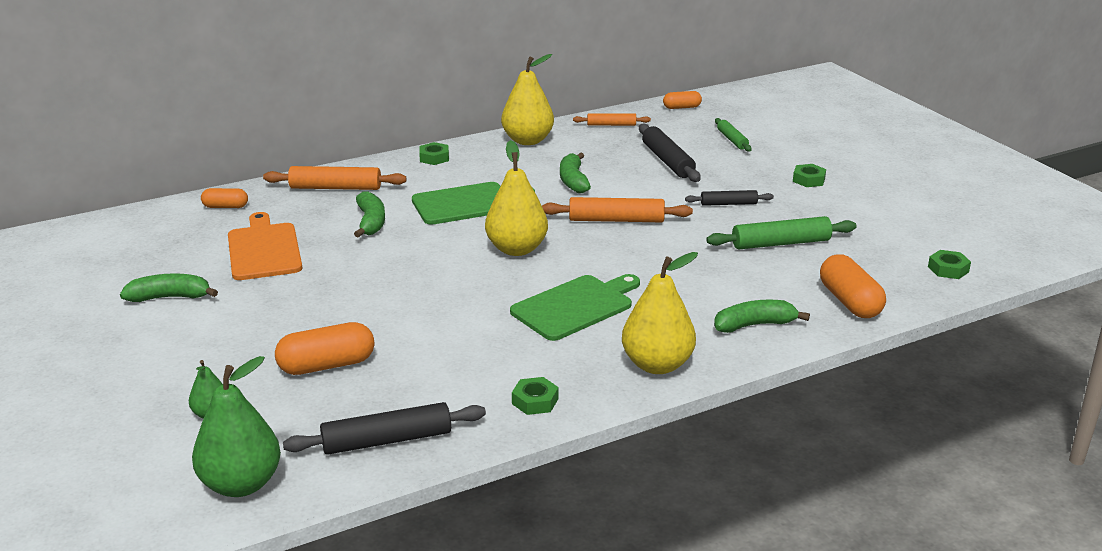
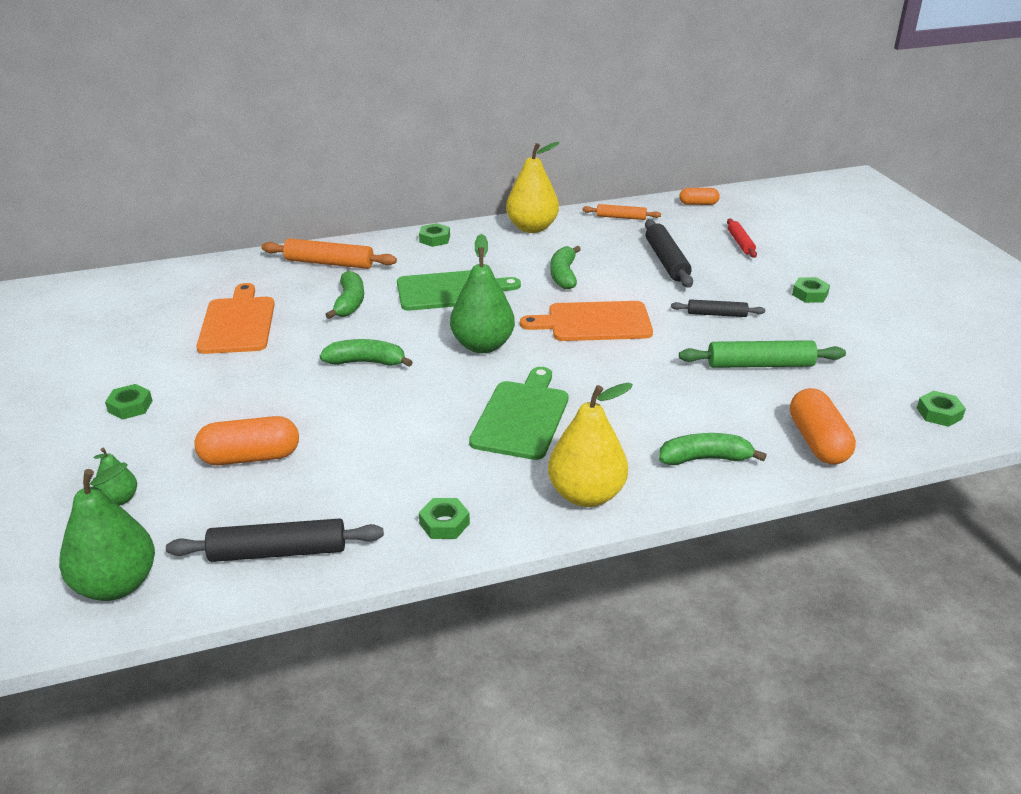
camera: 10 degrees right, 5 degrees up
green banana [120,273,218,302] -> green banana moved to [320,339,413,367]
orange capsule [201,188,248,208] -> none
yellow pear [485,140,548,256] -> green pear [450,234,515,353]
green cutting board [510,274,640,341] -> green cutting board turned 45 degrees counterclockwise [469,367,569,460]
orange rolling pin [542,197,693,222] -> orange cutting board [520,301,653,341]
green rolling pin [715,118,752,152] -> red rolling pin [727,219,757,258]
none -> green nut [105,384,152,420]

